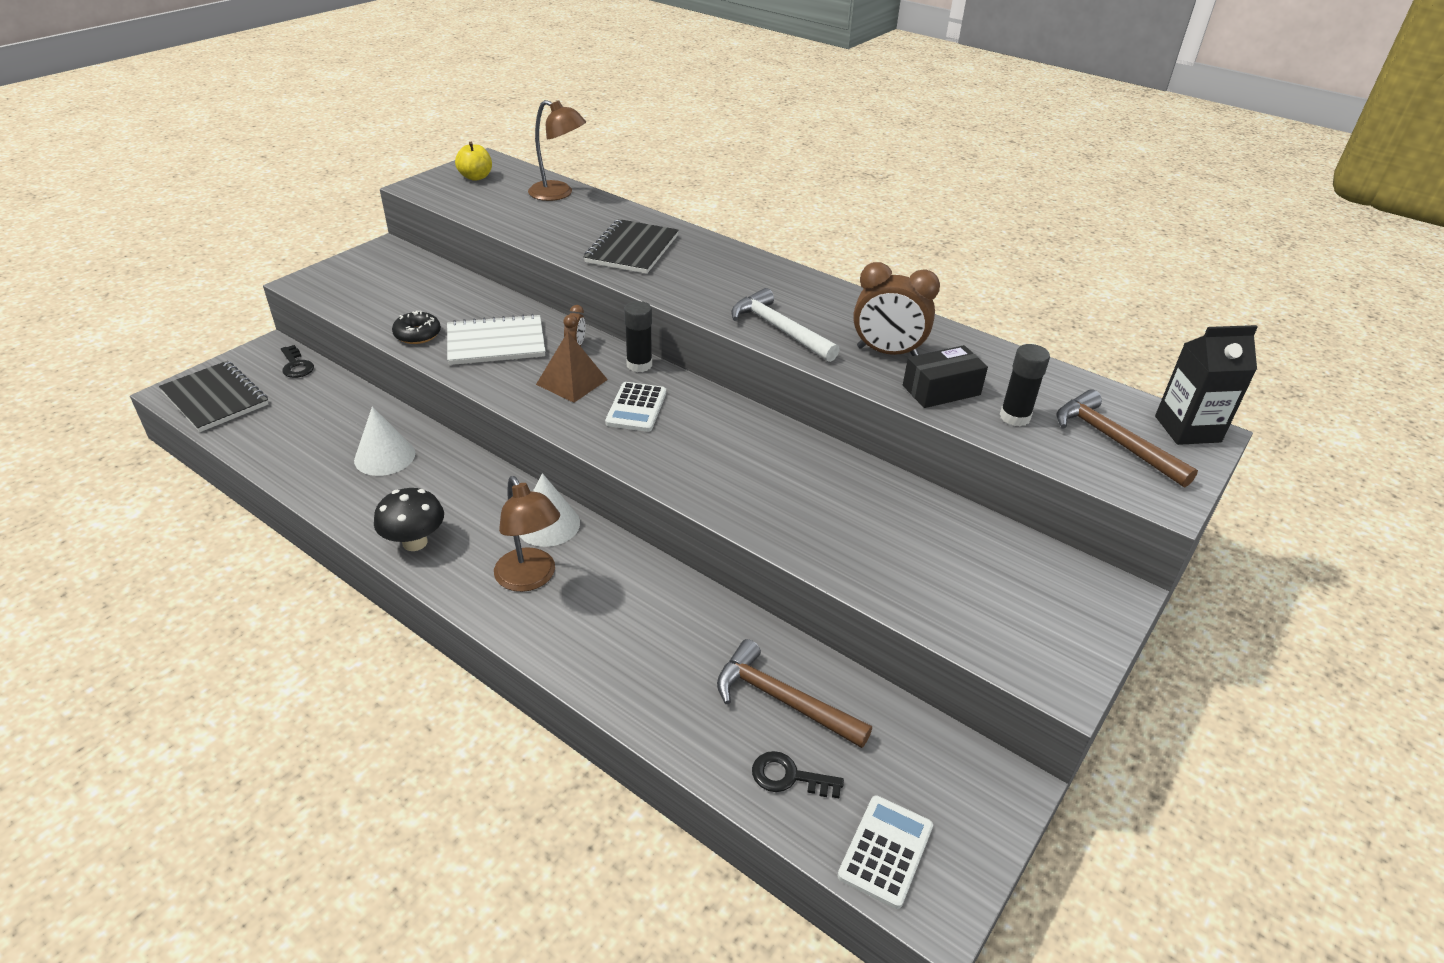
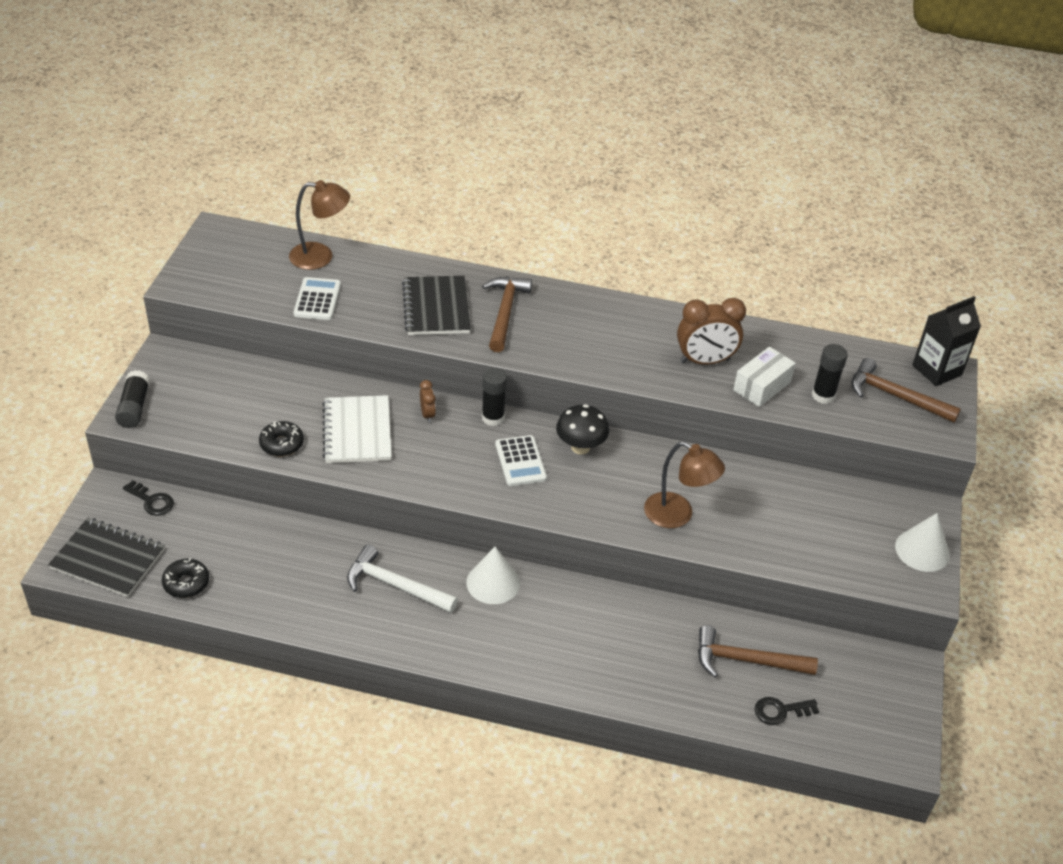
camera: 25 degrees left, 5 degrees up
white cone [354,406,415,476] -> white cone moved to [895,513,950,572]
black mushroom [374,488,444,551] -> black mushroom moved to [556,404,609,454]
white notebook [447,314,546,365] -> white notebook turned 60 degrees counterclockwise [322,395,392,463]
yellow apple [455,142,492,181] -> none
brown lamp [494,476,560,592] -> brown lamp moved to [644,441,725,528]
brown pyramid [536,332,608,403] -> none
white hammer [731,288,839,362] -> white hammer moved to [347,544,458,613]
white calculator [837,796,933,909] -> white calculator moved to [293,277,341,320]
black box [903,345,988,408] -> white box [733,347,796,407]
none -> black glue stick [115,370,150,428]
none -> black donut [162,558,209,598]
none -> brown hammer [482,277,532,352]

